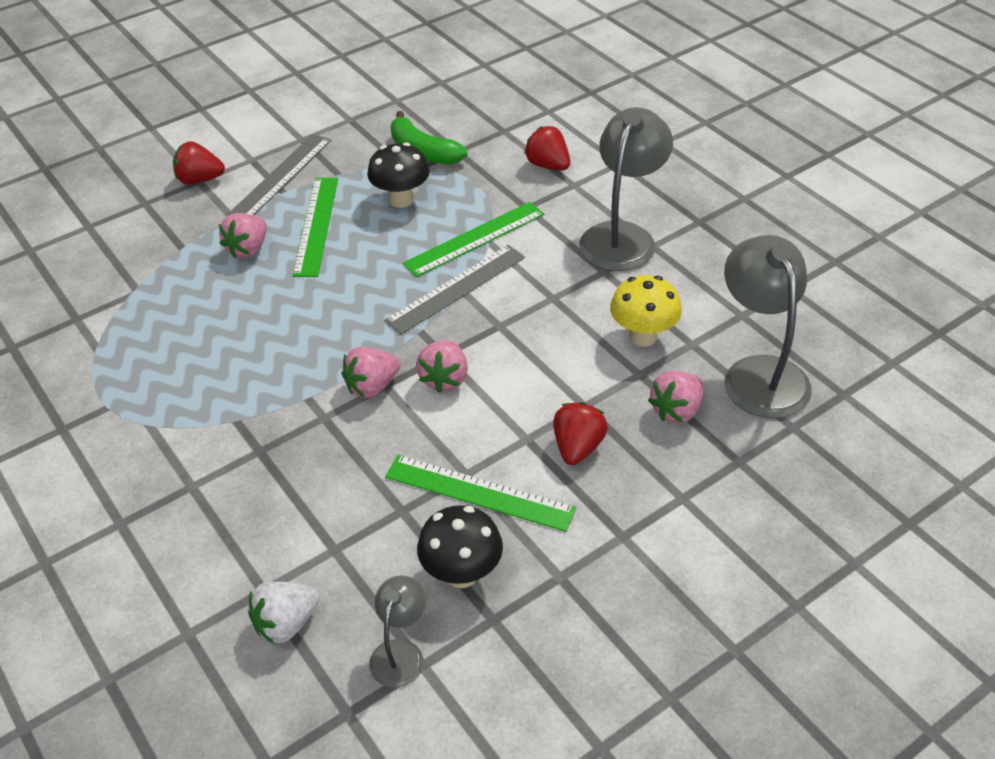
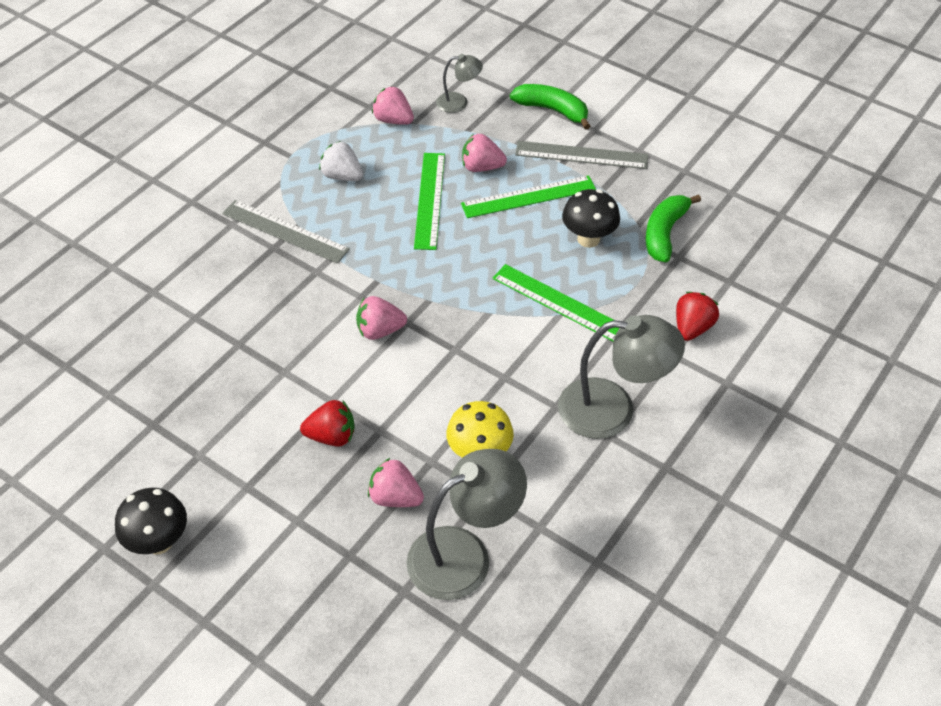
camera: 70 degrees right, 5 degrees up
red strawberry [173,141,225,185] -> green banana [510,84,590,130]
white strawberry [248,582,319,645] -> white strawberry moved to [319,141,363,181]
pink strawberry [342,347,400,398] -> pink strawberry moved to [372,86,414,125]
grey lamp [369,576,426,688] -> grey lamp moved to [436,54,483,113]
grey ruler [384,245,525,334] -> grey ruler moved to [222,200,350,263]
green ruler [385,455,576,532] -> green ruler moved to [414,153,445,250]
black mushroom [417,505,503,588] -> black mushroom moved to [115,488,187,555]

